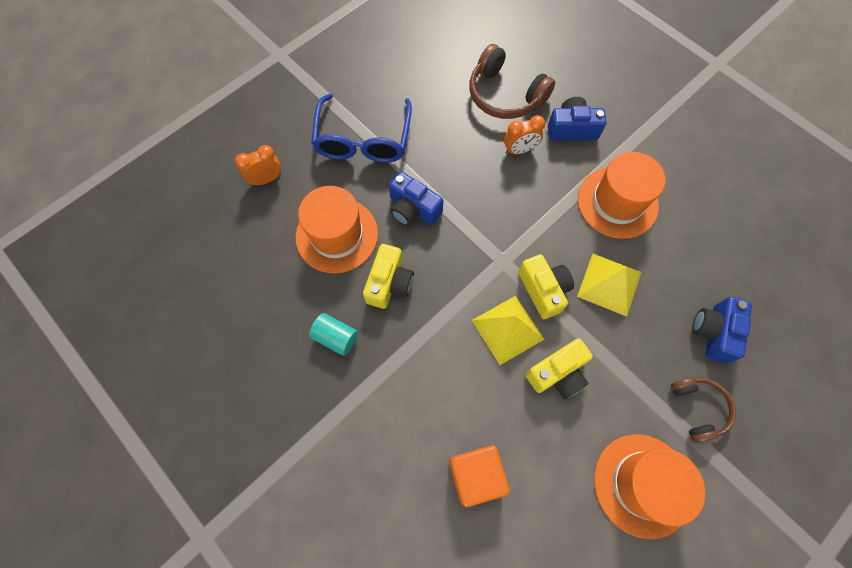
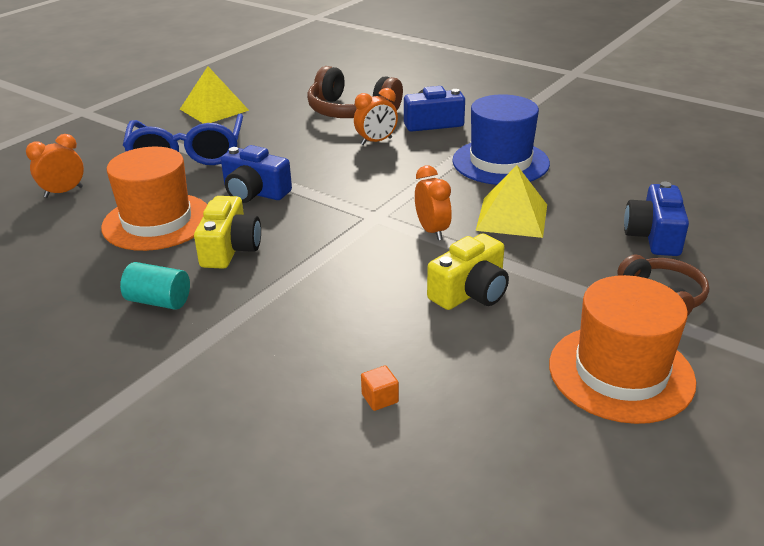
camera: 10 degrees left, 35 degrees down
orange cube [449,445,510,507] -> orange cube [361,365,399,411], size x0.42
yellow pyramid [472,296,544,365] -> yellow pyramid moved to [180,66,249,124]
yellow camera [519,254,574,319] -> orange clock [415,166,452,240]
orange hat [578,152,666,239] -> blue hat [452,94,550,185]

